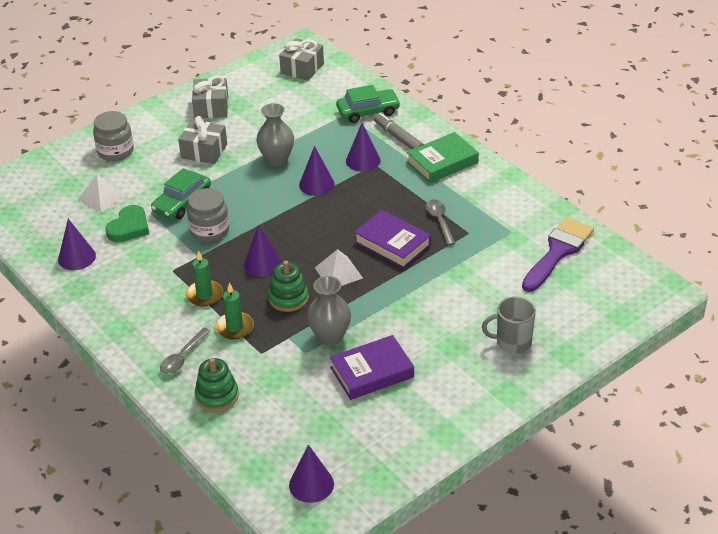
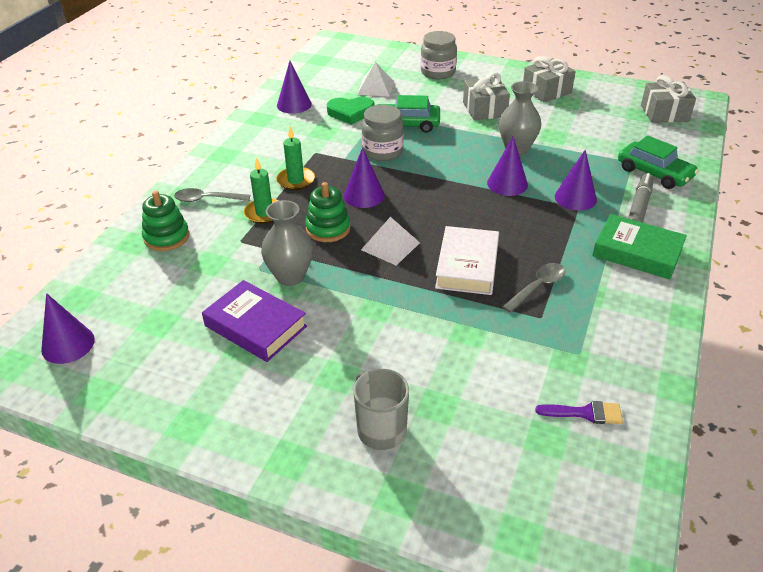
camera: 60 degrees right, 0 degrees up
purple book [354,210,431,269] -> white book [435,226,499,295]
purple brush [522,217,594,292] -> purple brush [535,401,623,424], size x0.49

